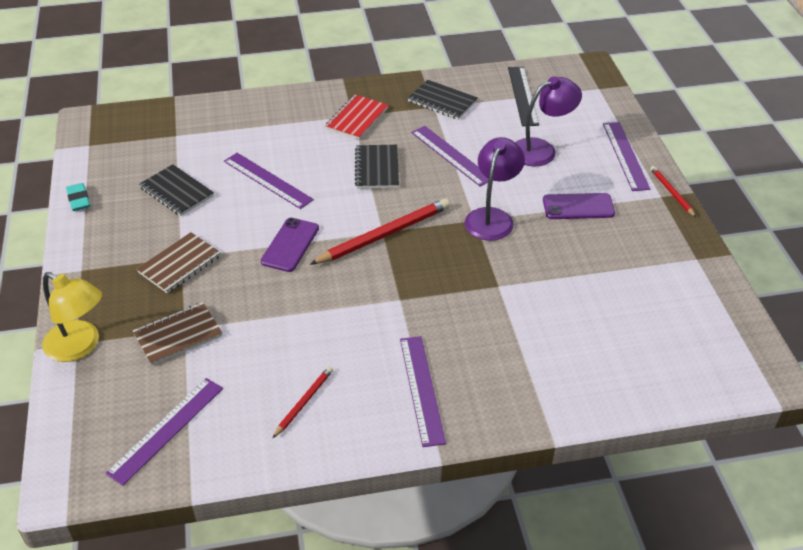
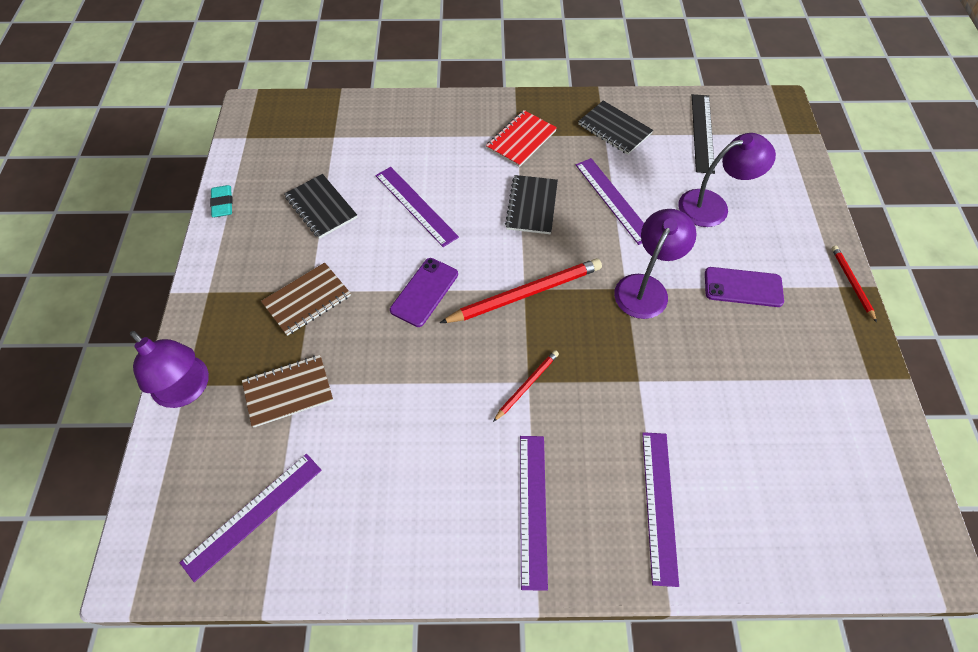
camera: 10 degrees right, 15 degrees up
yellow lamp [42,272,102,362] -> purple lamp [130,331,209,408]
red pencil [273,366,333,438] -> red pencil moved to [493,350,559,422]
purple ruler [603,122,650,191] -> purple ruler moved to [642,432,679,587]

